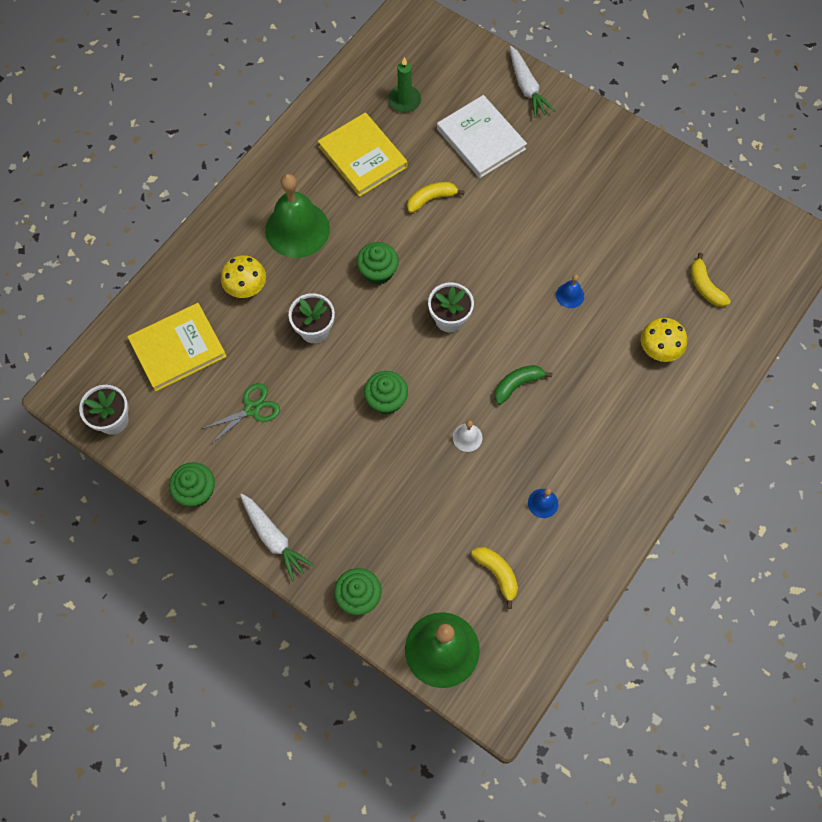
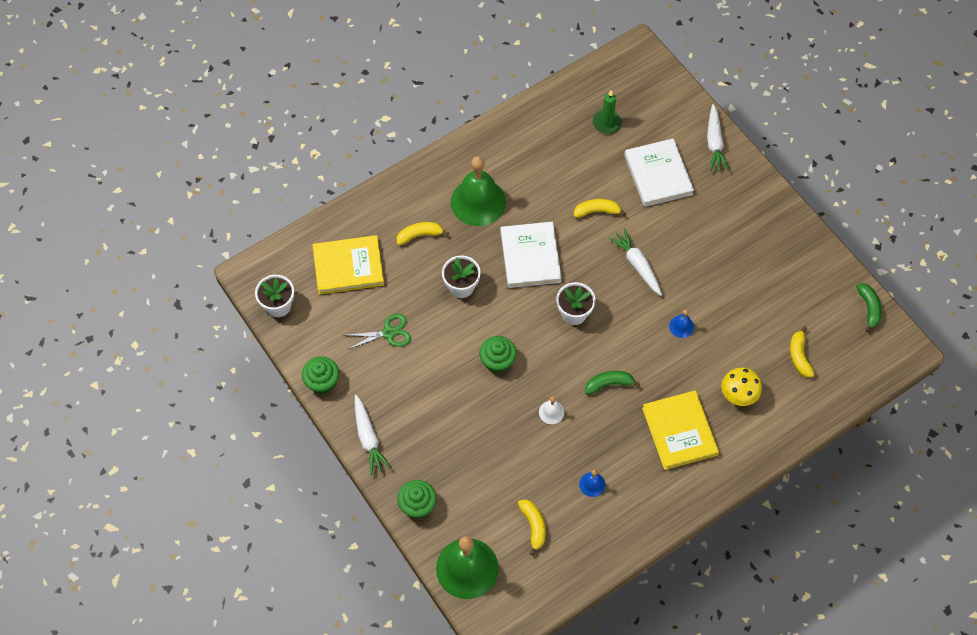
camera: 20 degrees right, 5 degrees down
yellow mushroom [221,255,266,298] -> yellow banana [397,222,449,245]
yellow book [318,112,408,197] -> yellow book moved to [642,390,719,470]
green cupcake [357,242,399,285] -> white book [500,222,562,288]
none -> white carrot [608,228,662,296]
none -> green banana [856,283,882,333]

